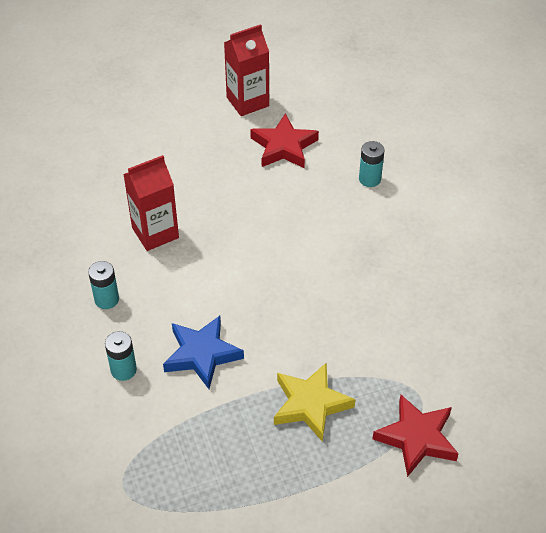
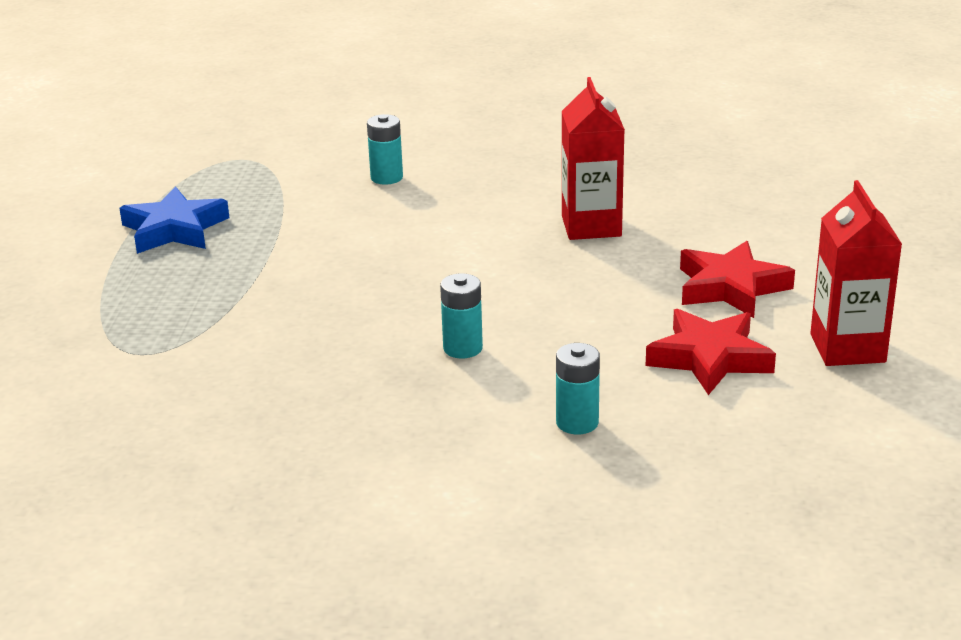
camera: 115 degrees right, 20 degrees down
turquoise battery [88,261,119,309] -> turquoise battery moved to [440,273,483,358]
blue star [163,316,244,389] -> blue star moved to [119,186,229,254]
yellow star [274,362,355,442] -> none
red star [372,395,459,477] -> red star moved to [680,241,795,318]

